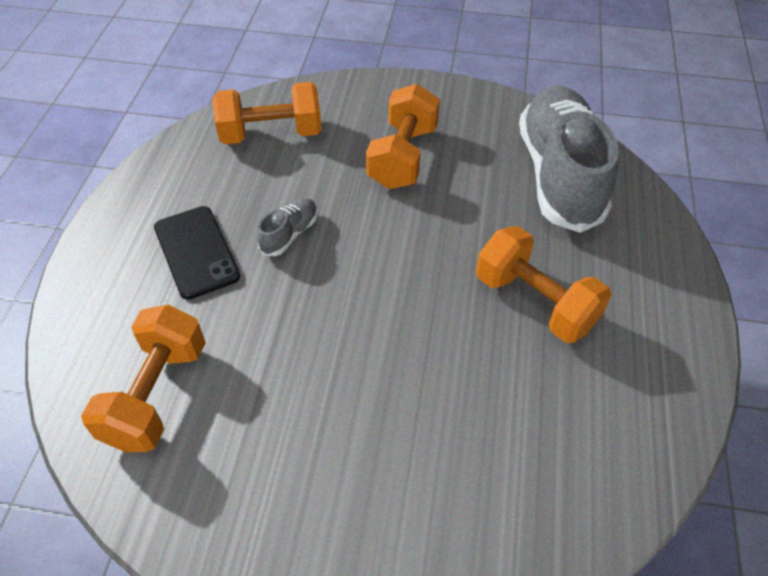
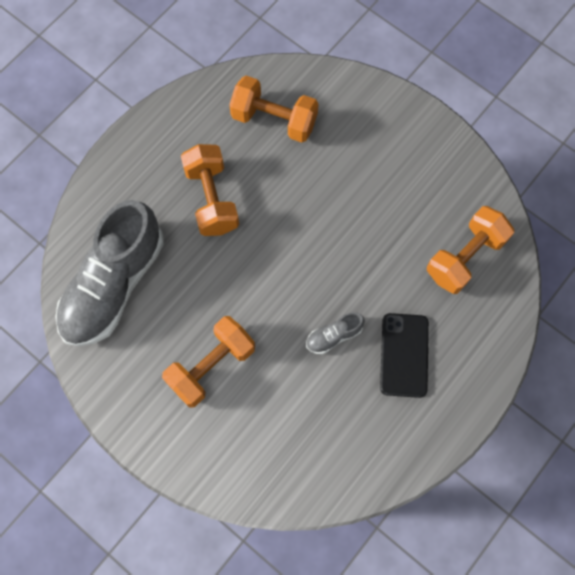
camera: 150 degrees left, 20 degrees up
orange dumbbell [212,82,322,144] -> orange dumbbell moved to [229,76,319,143]

